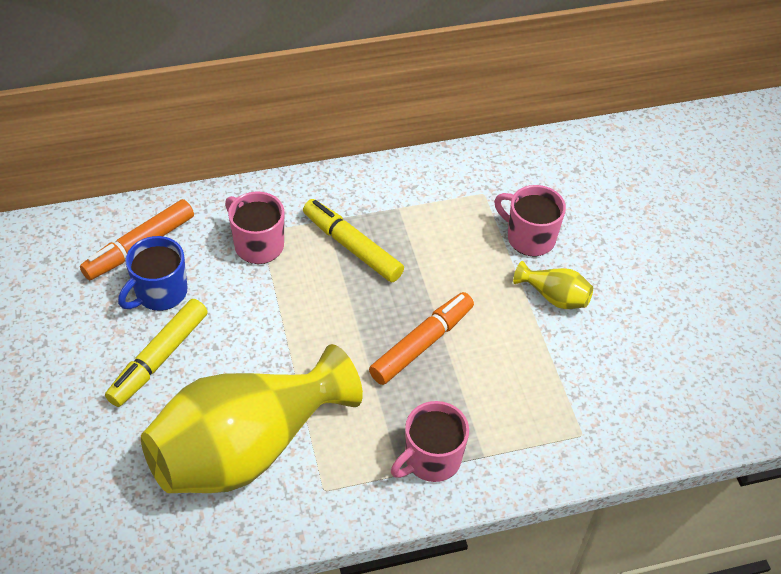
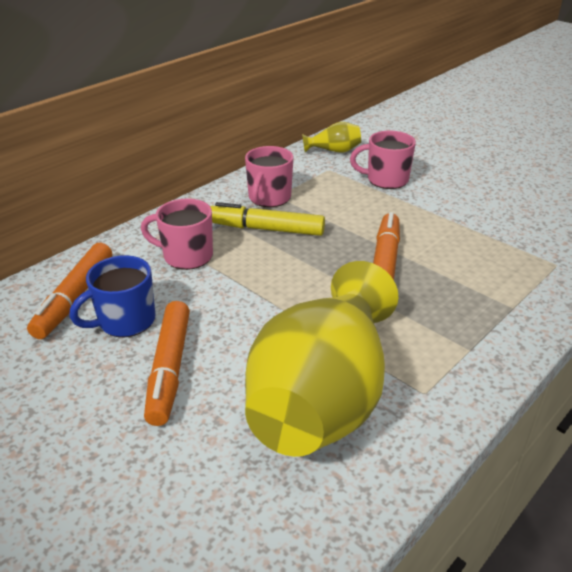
camera: 30 degrees left, 15 degrees down
yellow marker [105,299,208,407] -> orange marker [144,301,190,426]
blue mug [118,236,187,311] -> blue mug turned 45 degrees clockwise [69,255,156,337]
pink mug [391,401,469,482] -> pink mug moved to [245,146,293,207]
yellow vase [513,261,593,309] -> yellow vase moved to [302,122,361,153]

